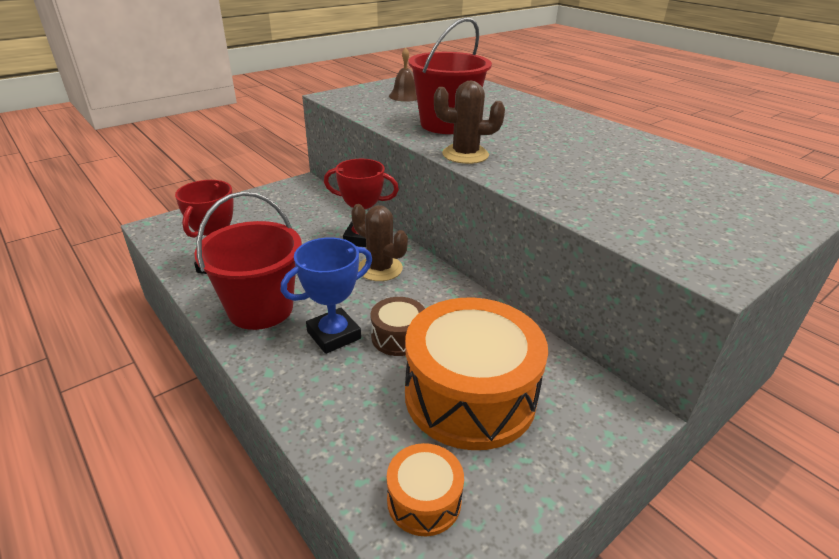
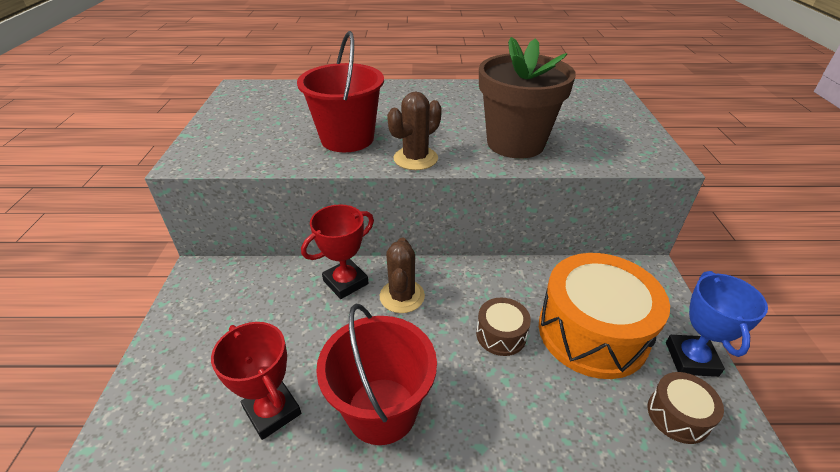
camera: 50 degrees left, 5 degrees up
blue trophy [281,237,372,354] -> blue trophy moved to [666,271,768,377]
brown cactus [351,204,408,281] -> brown cactus turned 75 degrees counterclockwise [380,238,425,313]
orange drum [387,443,464,536] -> brown drum [648,372,724,444]
brown bell [389,48,417,102] -> none
none -> brown flower pot [479,37,576,158]

